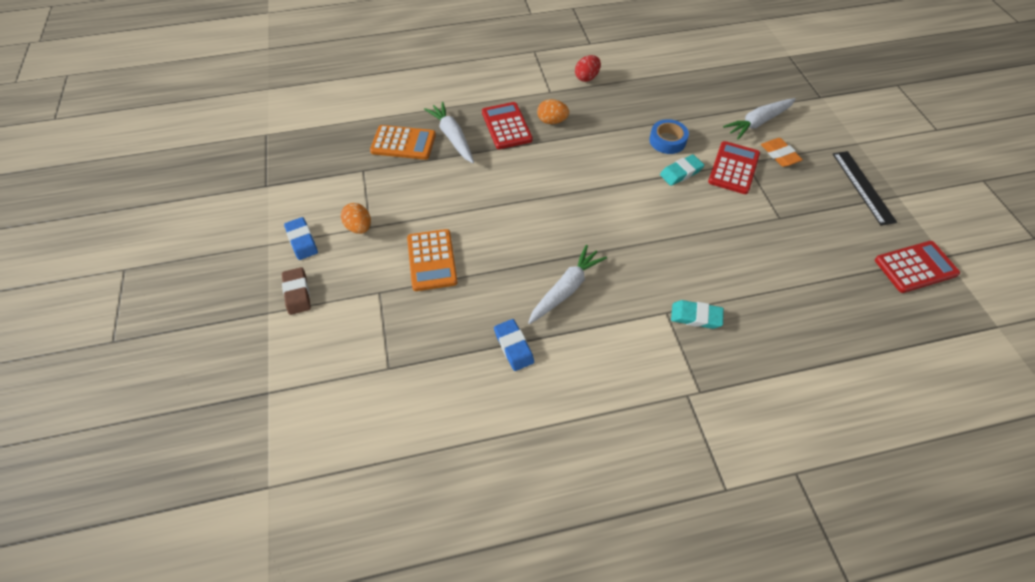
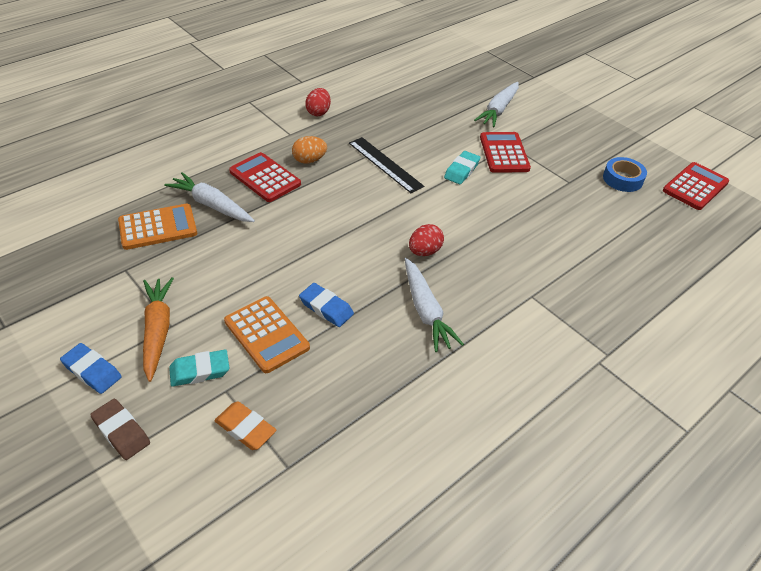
camera: 30 degrees left, 10 degrees down
orange egg [341,203,371,234] -> orange carrot [143,277,174,382]
blue eraser [494,319,534,371] -> blue eraser moved to [299,283,354,327]
white carrot [528,245,607,324] -> white carrot turned 150 degrees clockwise [405,258,464,352]
blue tape [649,119,689,154] -> blue tape moved to [603,157,647,192]
turquoise eraser [671,300,724,329] -> turquoise eraser moved to [169,350,229,387]
orange eraser [761,138,803,167] -> orange eraser moved to [214,401,276,450]
black ruler [833,151,897,226] -> black ruler moved to [349,137,424,193]
none -> red egg [409,224,444,256]

